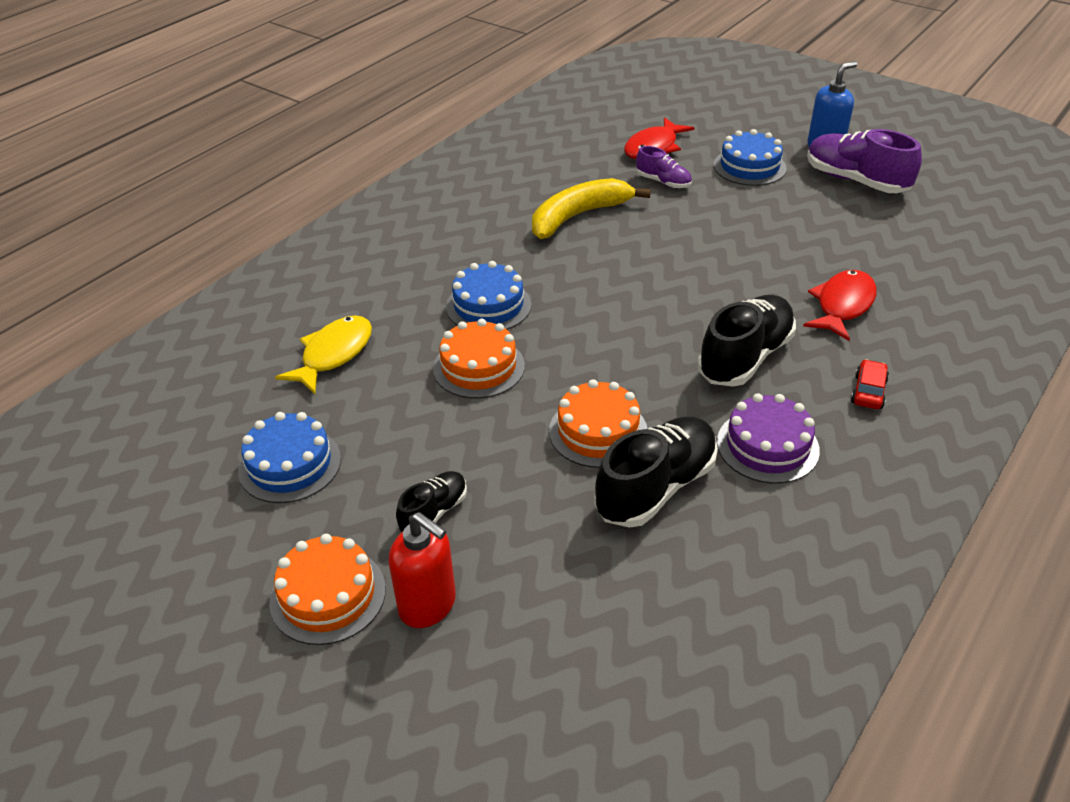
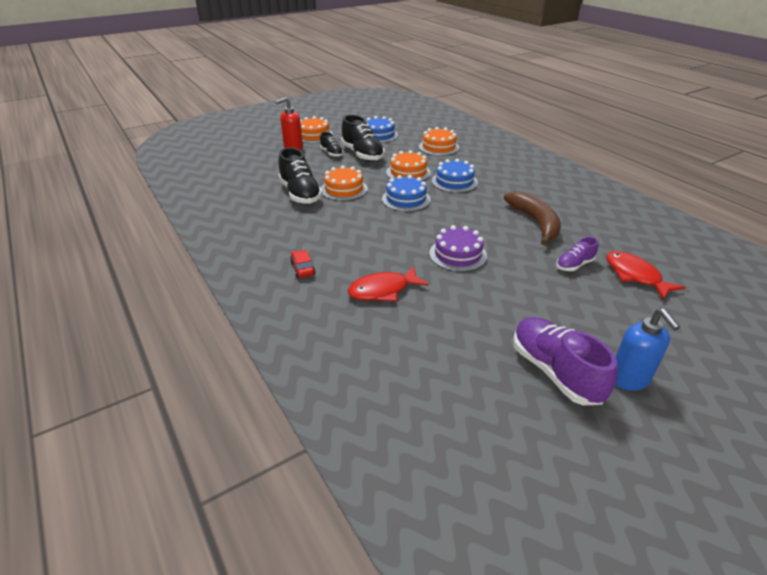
camera: 110 degrees right, 5 degrees down
yellow fish [275,315,372,394] -> orange cake [419,127,459,156]
yellow banana [532,178,651,239] -> brown banana [504,191,561,245]
black shoe [697,295,796,387] -> black shoe moved to [341,115,385,161]
blue cake [714,129,787,186] -> blue cake moved to [382,175,431,212]
purple cake [717,393,820,484] -> purple cake moved to [429,225,487,272]
red fish [803,270,877,341] -> red fish turned 105 degrees clockwise [348,266,429,301]
purple shoe [807,129,922,193] -> purple shoe turned 90 degrees counterclockwise [513,317,617,405]
red car [851,359,889,409] -> red car turned 150 degrees counterclockwise [290,250,316,278]

